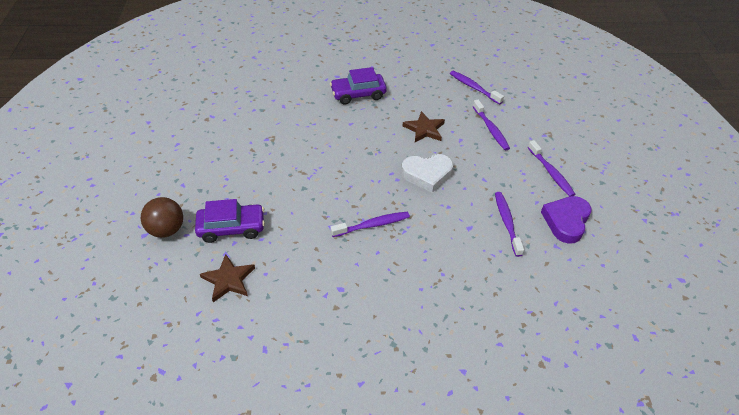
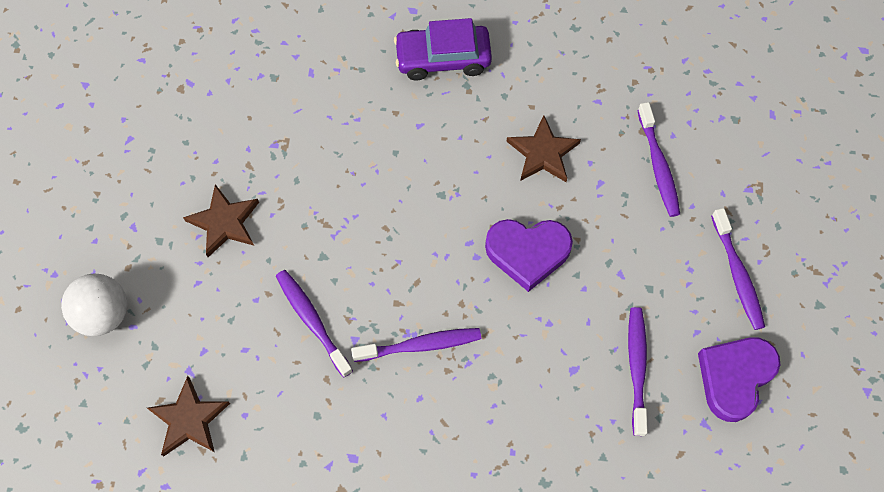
camera: 10 degrees right, 20 degrees up
brown ball [141,197,183,238] -> white ball [61,274,127,336]
purple car [195,199,265,243] -> none
white heart [401,154,453,193] -> purple heart [485,219,573,292]
purple toothbrush [450,71,504,105] -> purple toothbrush moved to [276,270,353,378]
none -> brown star [183,184,259,257]

